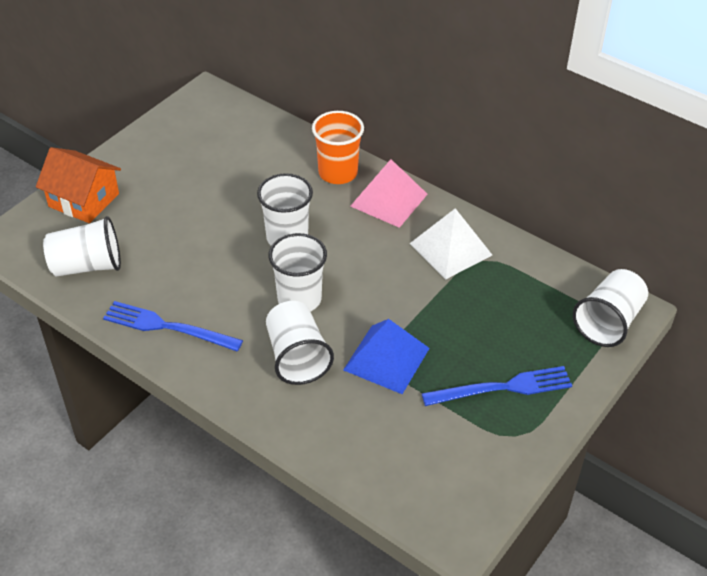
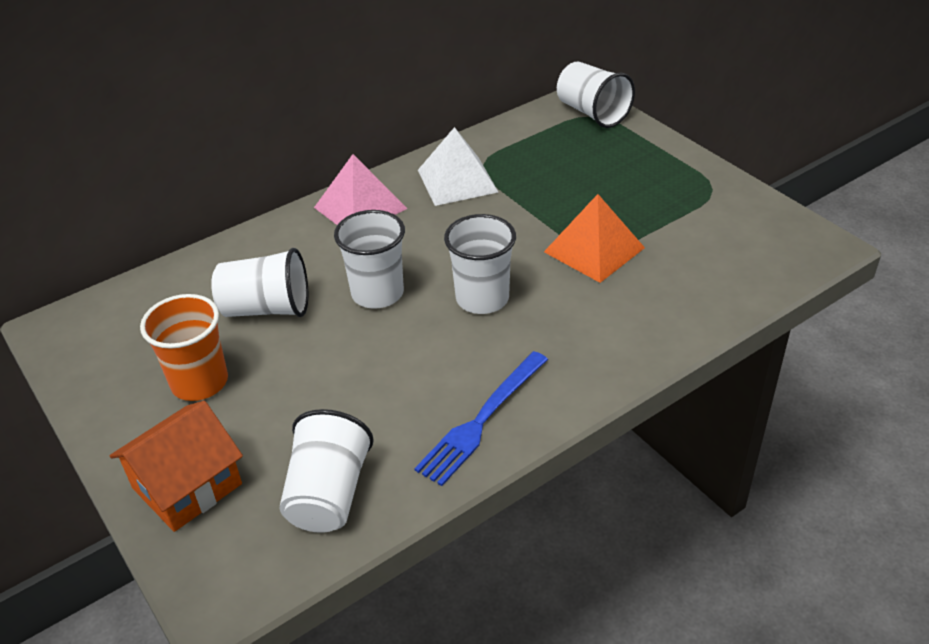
camera: 70 degrees left, 5 degrees down
white cup [266,301,334,385] -> white cup moved to [211,248,308,317]
orange cup [312,111,364,184] -> orange cup moved to [140,294,228,401]
blue pyramid [343,319,430,394] -> orange pyramid [544,194,645,283]
blue fork [421,366,572,406] -> none

